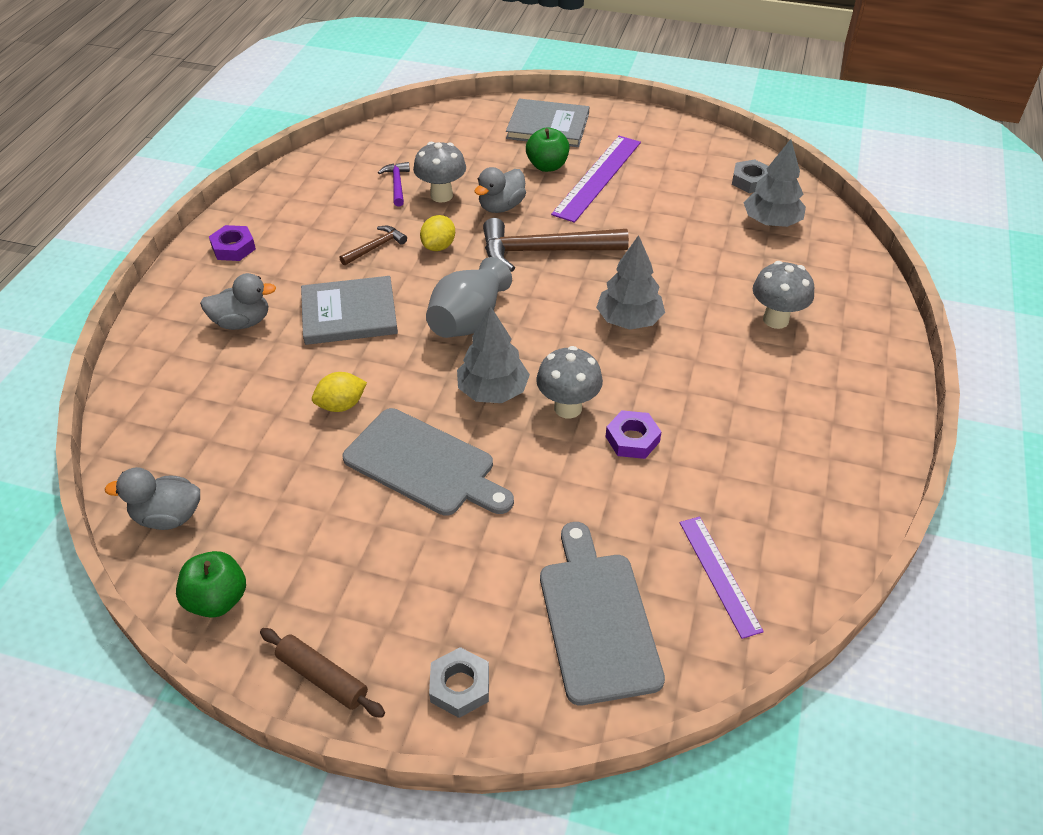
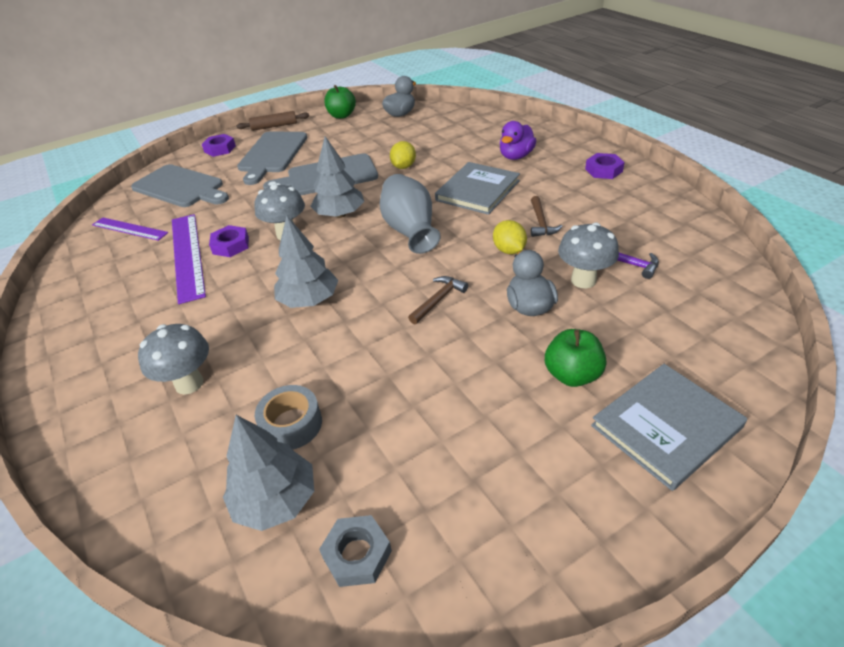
camera: 135 degrees right, 5 degrees down
grey duck [200,273,276,330] -> purple duck [500,121,536,160]
grey nut [429,647,489,718] -> purple nut [202,134,236,157]
brown hammer [483,218,629,272] -> brown hammer [408,276,468,324], size x0.49
purple ruler [551,136,641,223] -> purple ruler moved to [172,214,206,304]
none -> grey cutting board [237,131,307,185]
none -> grey tape [255,385,322,450]

